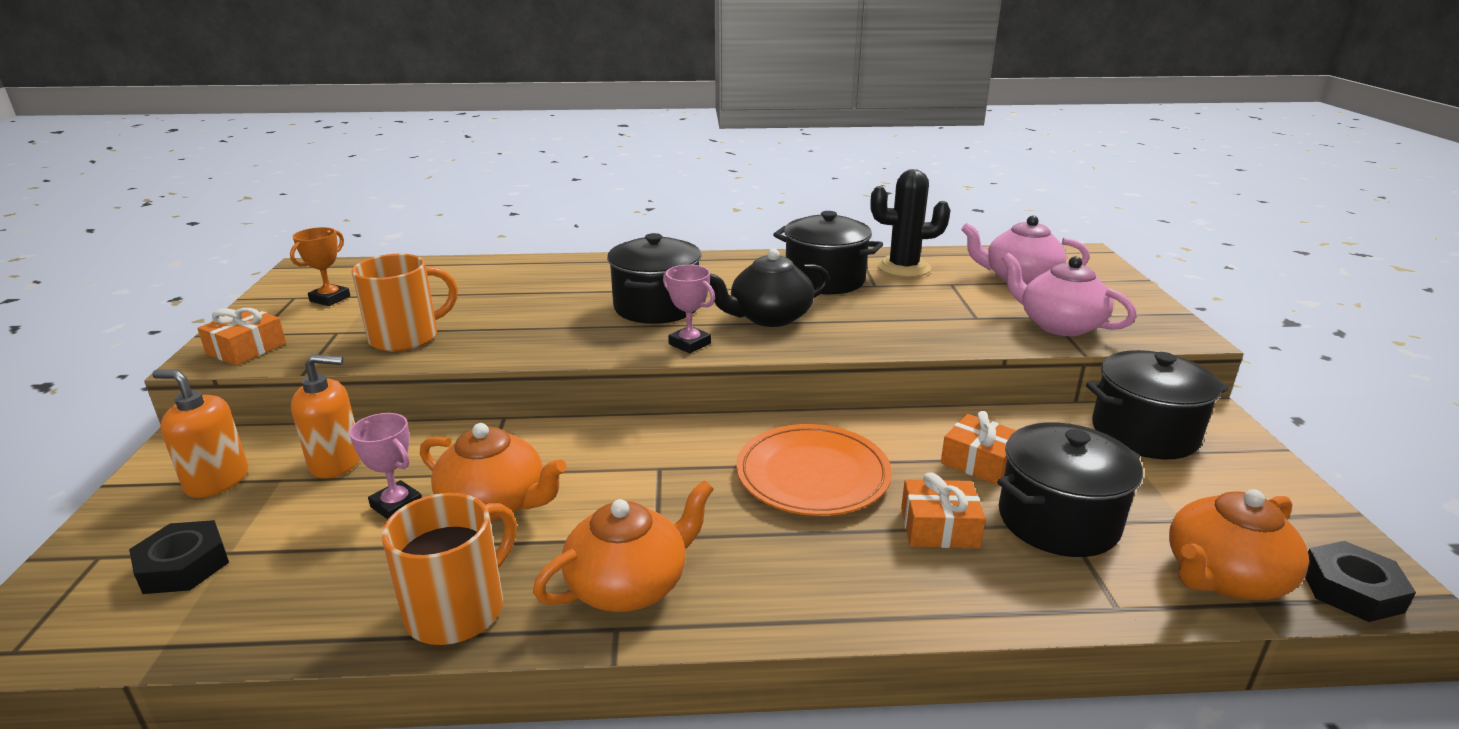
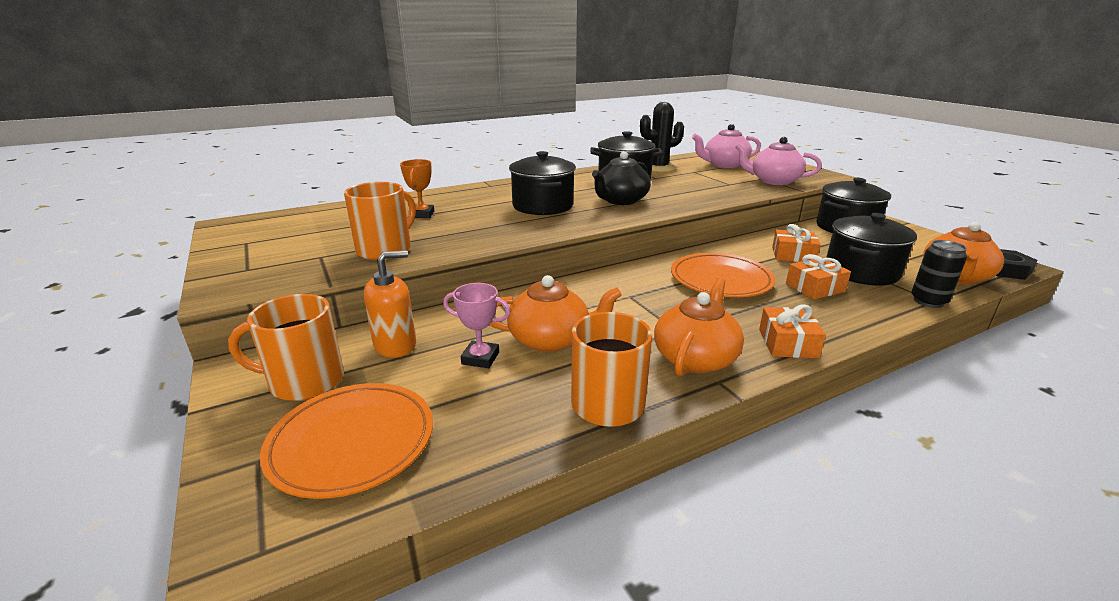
camera: 25 degrees left, 0 degrees up
black nut [129,520,229,594] -> orange plate [260,383,433,499]
orange soap dispenser [152,370,248,498] -> orange mug [228,294,344,401]
orange gift [197,308,286,365] -> orange gift moved to [759,304,826,358]
orange trophy [290,227,350,306] -> orange trophy moved to [400,159,434,218]
pink trophy [663,265,715,353] -> none
none -> black can [911,240,967,308]

